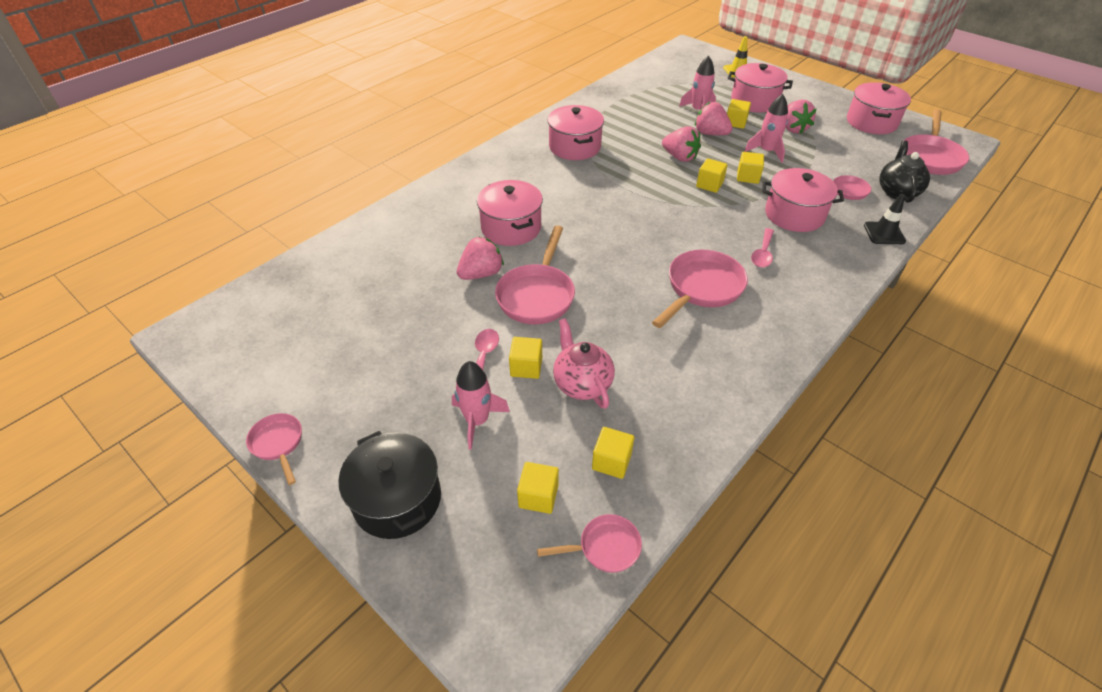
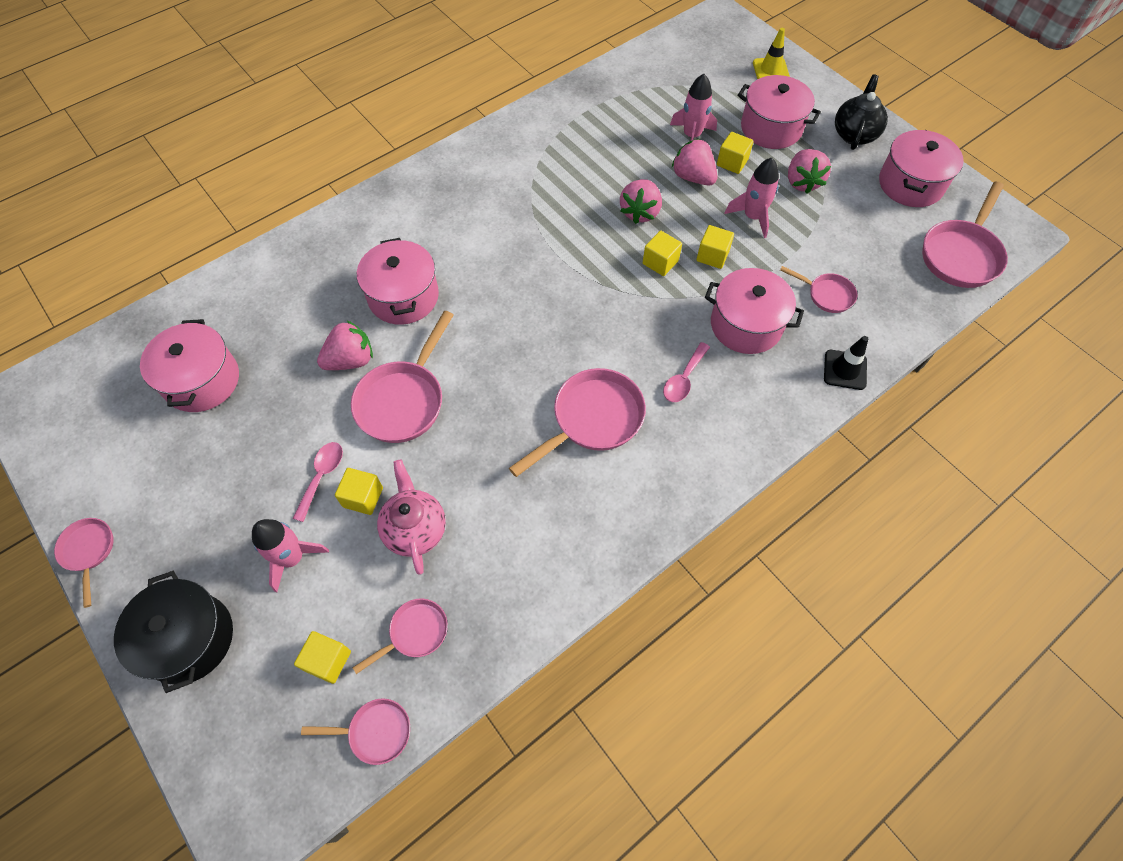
camera: 10 degrees right, 15 degrees up
pink pot [548,105,604,160] -> pink pot moved to [140,319,239,412]
yellow cube [592,427,634,479] -> pink pan [353,599,448,674]
pink strawberry [662,126,701,162] -> pink strawberry turned 60 degrees clockwise [620,179,662,224]
black teapot [879,141,930,203] -> black teapot moved to [835,75,888,150]

